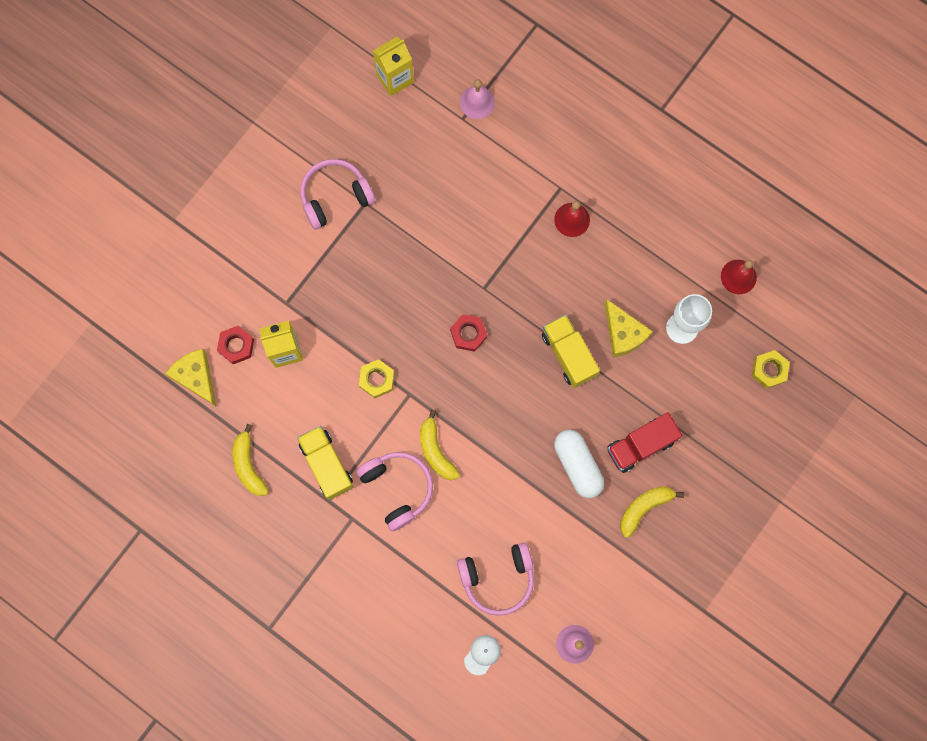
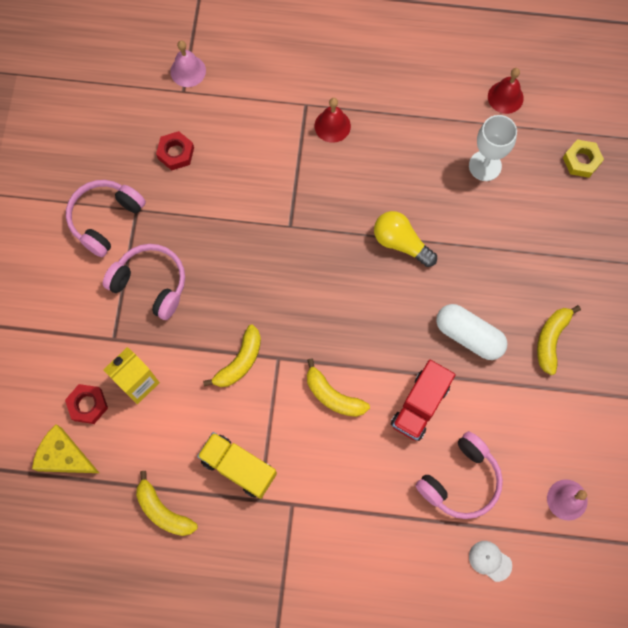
camera: 30 degrees left, 5 degrees down
pink headphones [356,452,433,531] -> pink headphones moved to [103,244,185,320]
yellow nut [359,359,394,398] -> yellow banana [203,325,261,387]
yellow carton [373,37,414,96] -> none
red nut [450,314,487,352] -> red nut moved to [156,131,194,170]
white cap [464,635,501,675] -> white cap turned 60 degrees counterclockwise [469,541,512,582]
yellow truck [542,315,600,388] -> yellow light bulb [374,211,437,267]
yellow cheese [604,299,653,358] -> none
red truck [607,412,682,473] -> red truck moved to [391,360,456,441]

